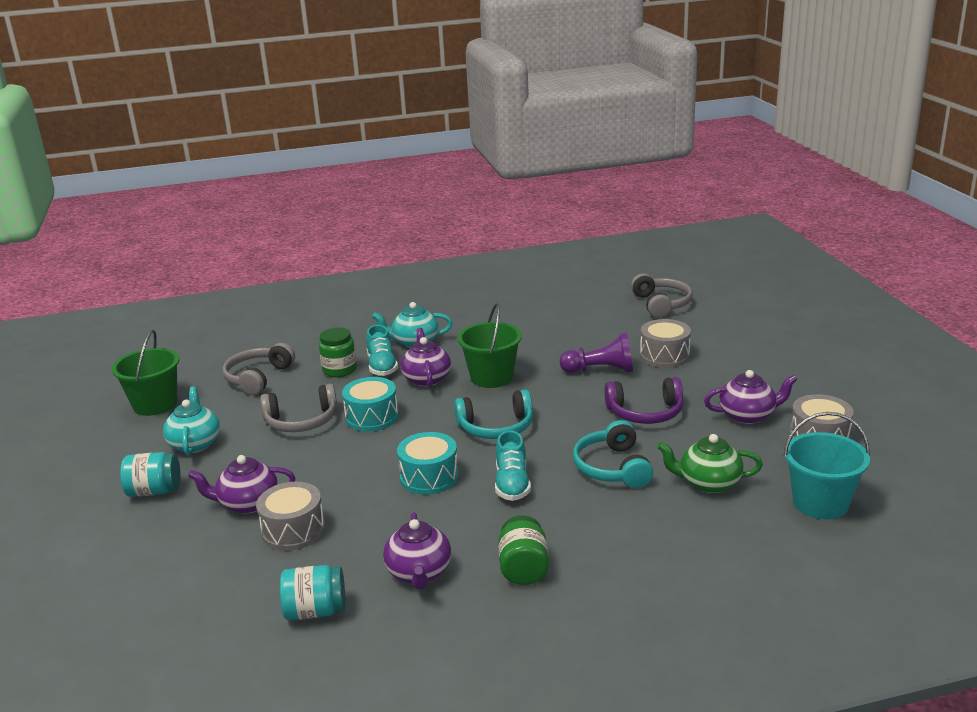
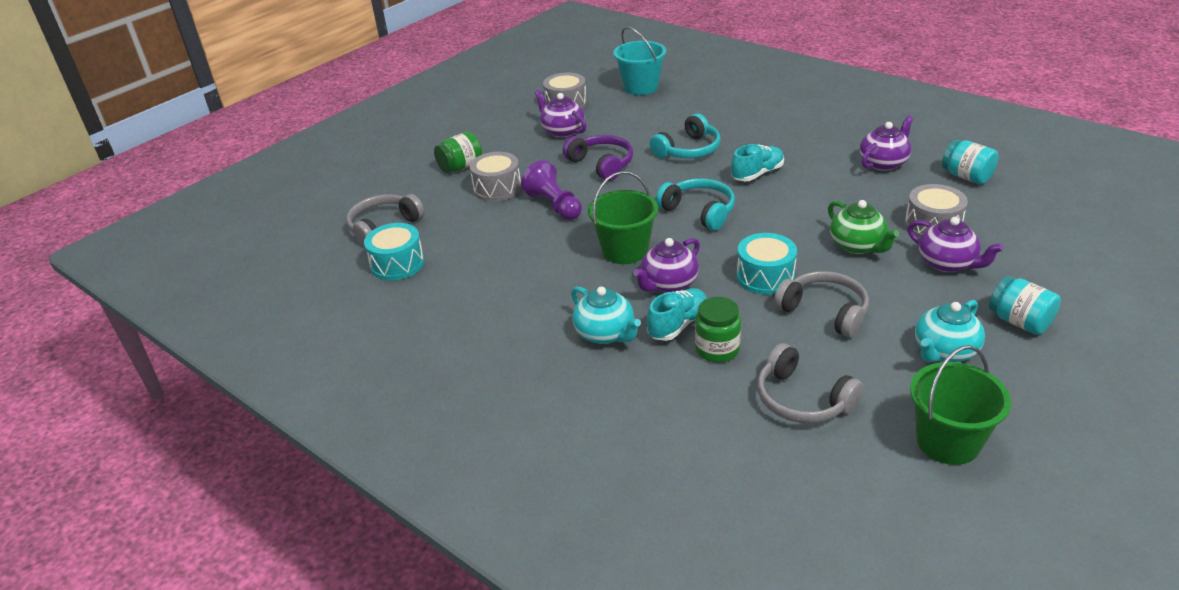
camera: 125 degrees left, 10 degrees up
grey headphones [222,343,295,395] -> grey headphones turned 60 degrees clockwise [757,343,864,423]
turquoise drum [397,432,459,495] -> turquoise drum moved to [364,223,424,280]
green jar [498,515,549,585] -> green jar moved to [434,131,482,173]
green teapot [657,434,763,493] -> green teapot moved to [828,200,899,254]

